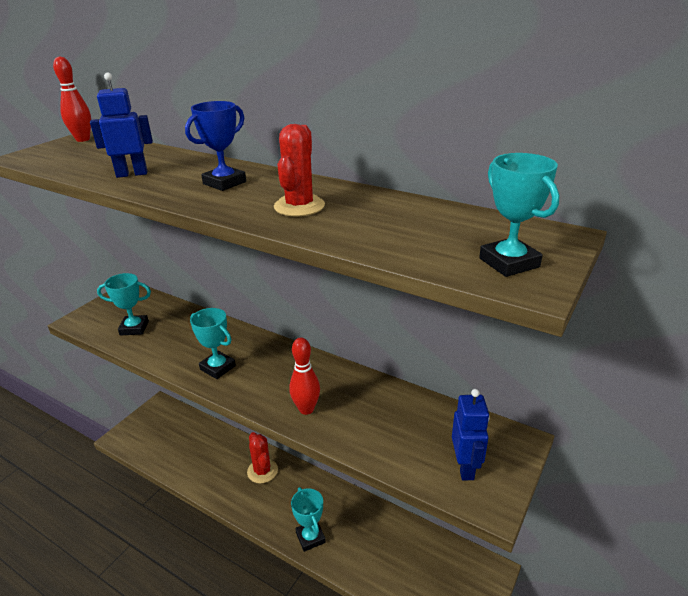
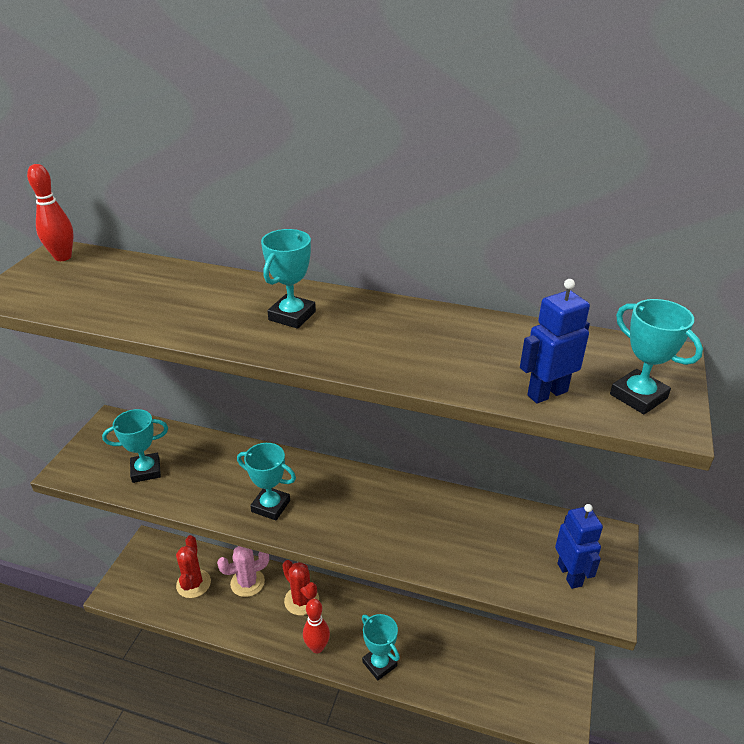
camera: 15 degrees left, 5 degrees up
blue robot [90,73,153,178] -> blue robot moved to [520,279,590,404]
blue trophy [185,101,246,191] -> turquoise trophy [261,229,316,329]
red cactus [274,124,325,216] -> red cactus moved to [176,535,211,598]
red bowling pin [289,338,320,415] -> red bowling pin moved to [303,599,330,653]
none -> pink cactus [217,546,269,597]

